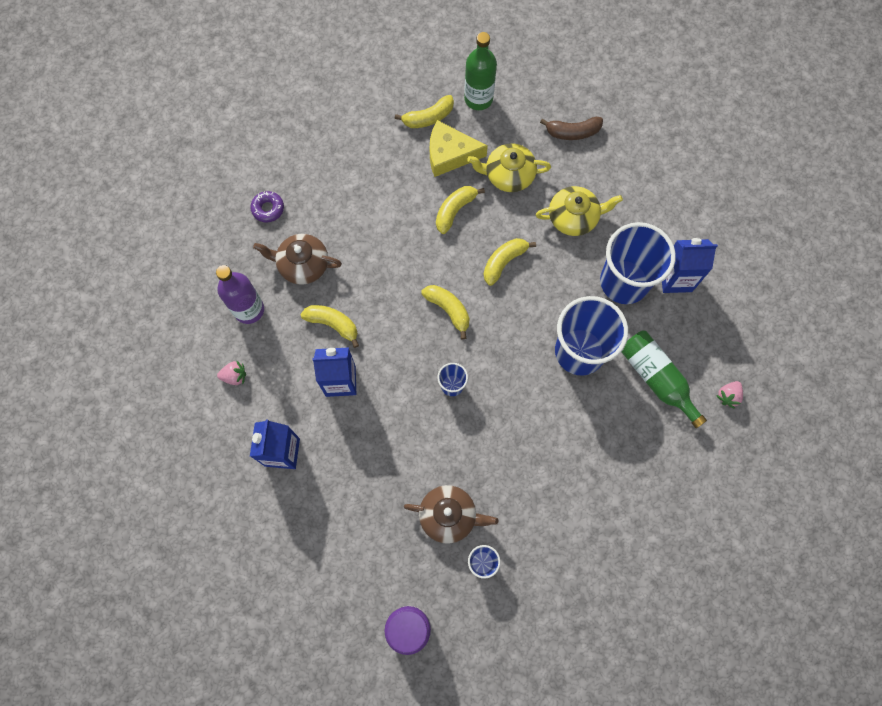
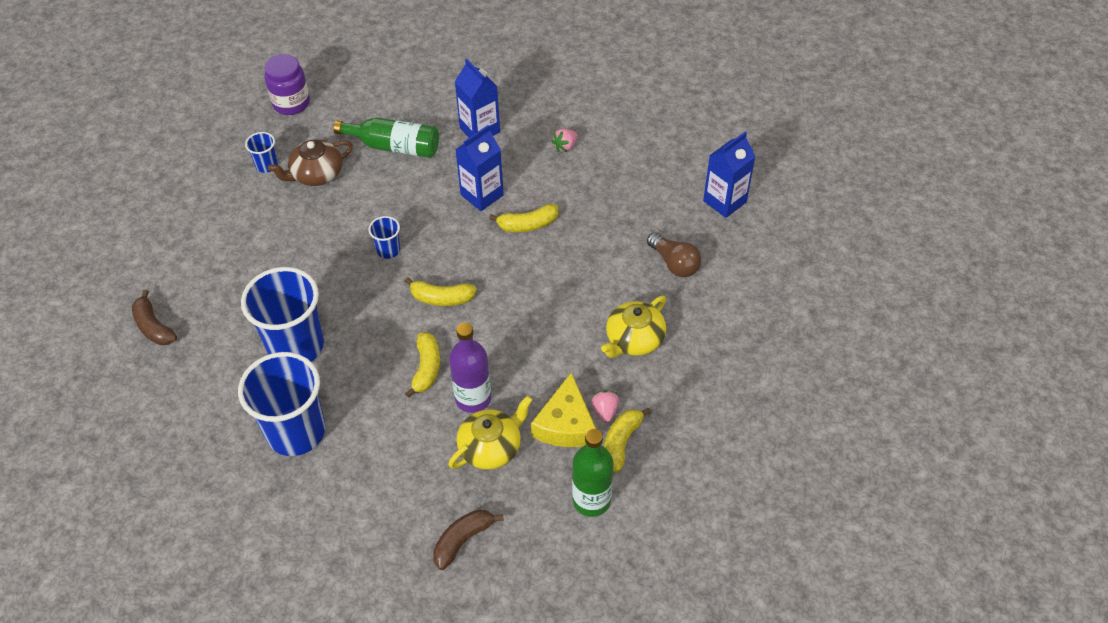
camera: 140 degrees right, 20 degrees down
purple bottle [216,265,264,324] -> purple bottle moved to [449,323,491,413]
purple donut [250,191,284,223] -> brown light bulb [647,232,701,277]
brown teapot [253,234,342,285] -> none
yellow cheese [430,120,488,177] -> yellow cheese turned 135 degrees clockwise [531,372,596,447]
yellow banana [436,186,485,234] -> none
yellow teapot [536,186,623,236] -> yellow teapot moved to [601,296,666,358]
green bottle [622,330,707,428] -> green bottle moved to [333,117,439,158]
blue carton [662,238,718,293] -> blue carton moved to [703,131,755,218]
pink strawberry [716,381,743,409] -> pink strawberry moved to [591,390,619,423]
none -> brown banana [132,290,177,345]

